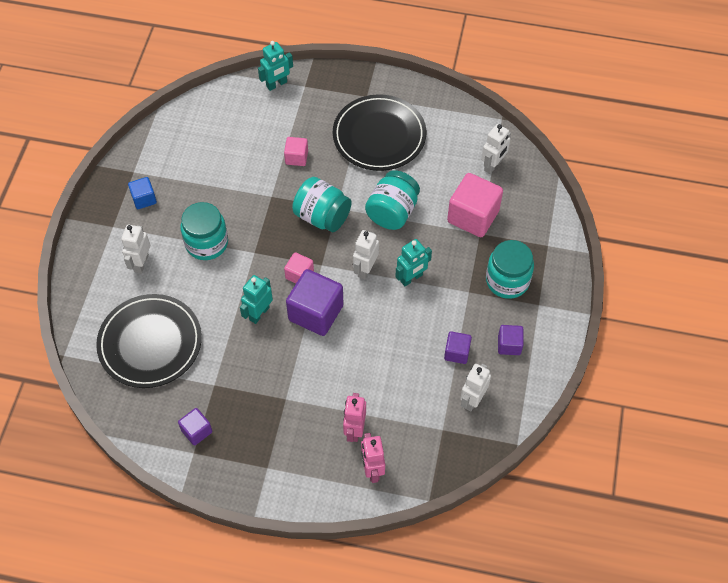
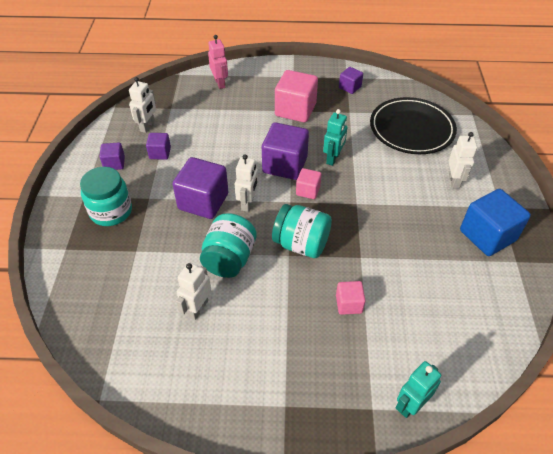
camera: 170 degrees right, 10 degrees down
blue cube [128,177,157,209] -> blue cube [460,189,531,256], size x1.90
turquoise jar [180,202,228,260] -> none
black plate [333,94,426,171] -> none
pink robot [343,393,366,442] -> none
turquoise robot [395,239,432,286] -> purple cube [173,157,228,219]
pink cube [447,173,503,237] -> pink cube moved to [275,70,318,122]
white robot [481,124,511,174] -> white robot moved to [176,262,212,320]

